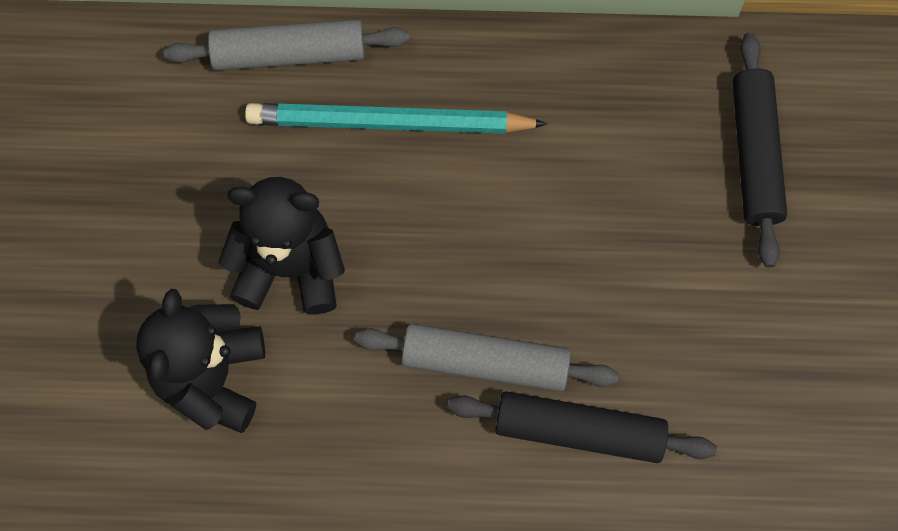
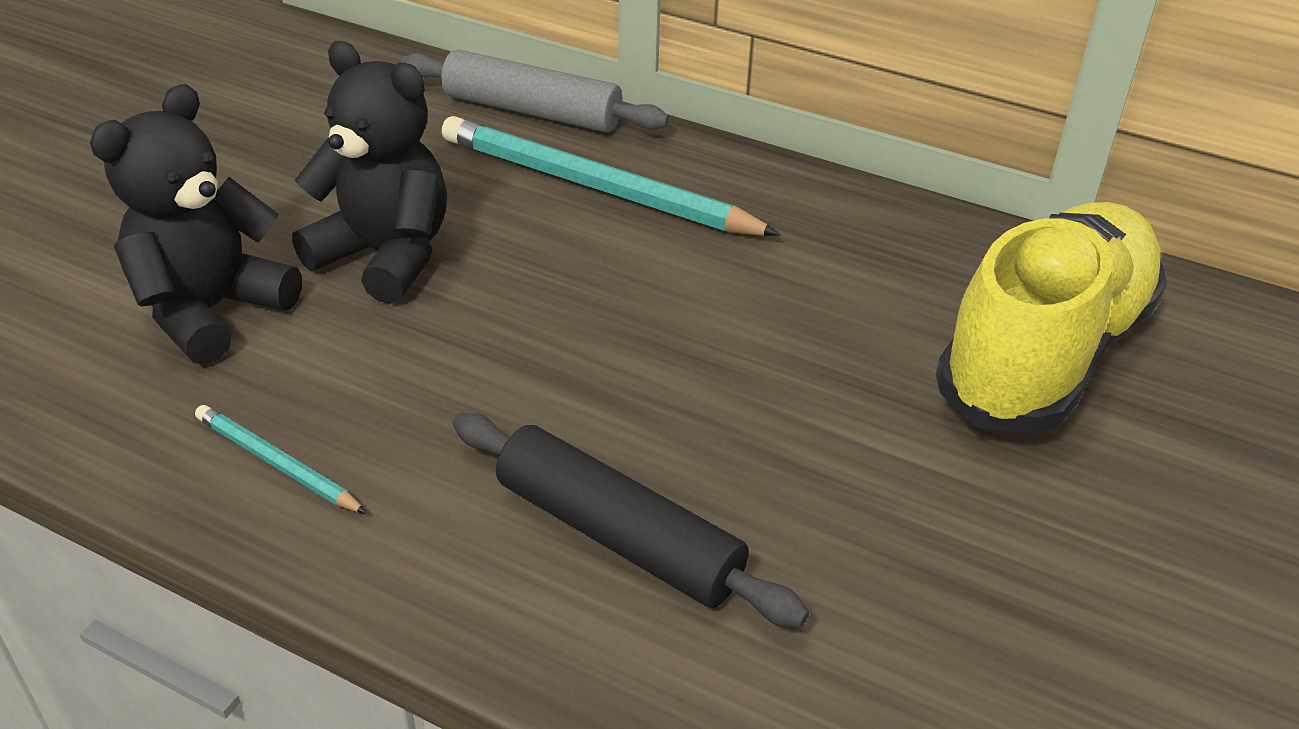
camera: 25 degrees right, 30 degrees down
grey rolling pin [355,324,619,392] -> none
black rolling pin [732,33,787,268] -> yellow shoe [936,202,1167,434]
none -> turquoise pencil [195,405,367,514]

